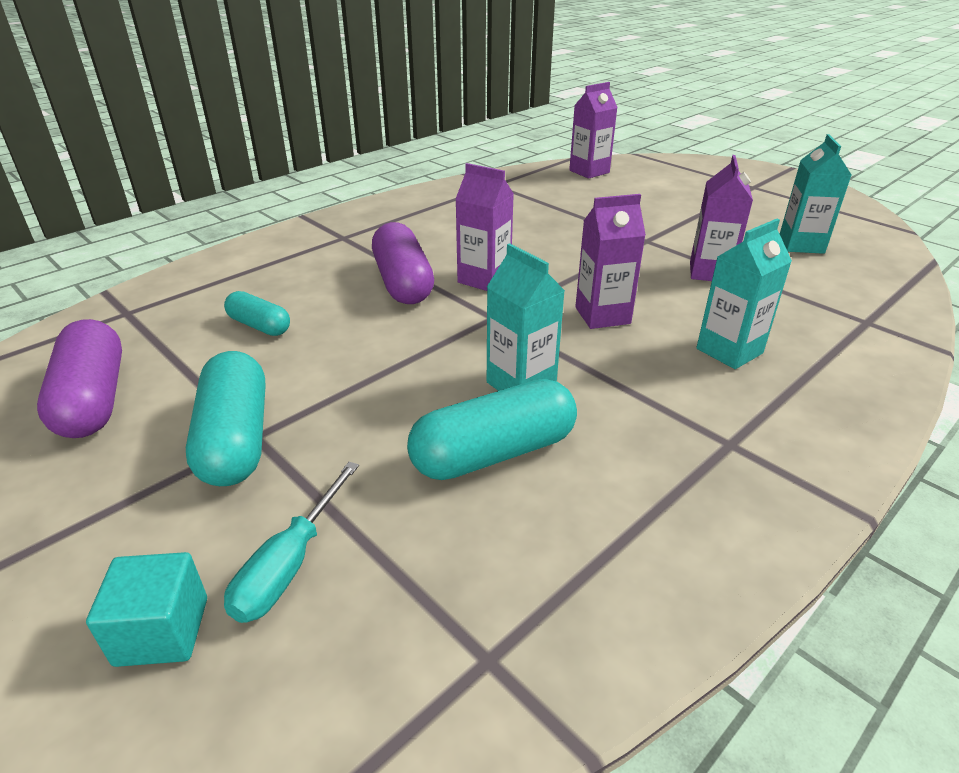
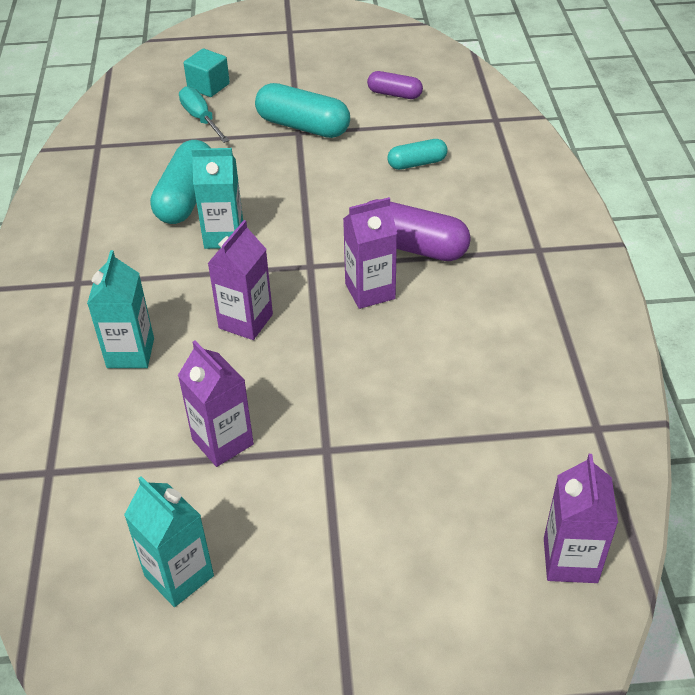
camera: 130 degrees right, 10 degrees up
purple capsule [37,319,122,438] -> purple capsule [367,71,423,99], size x0.58

